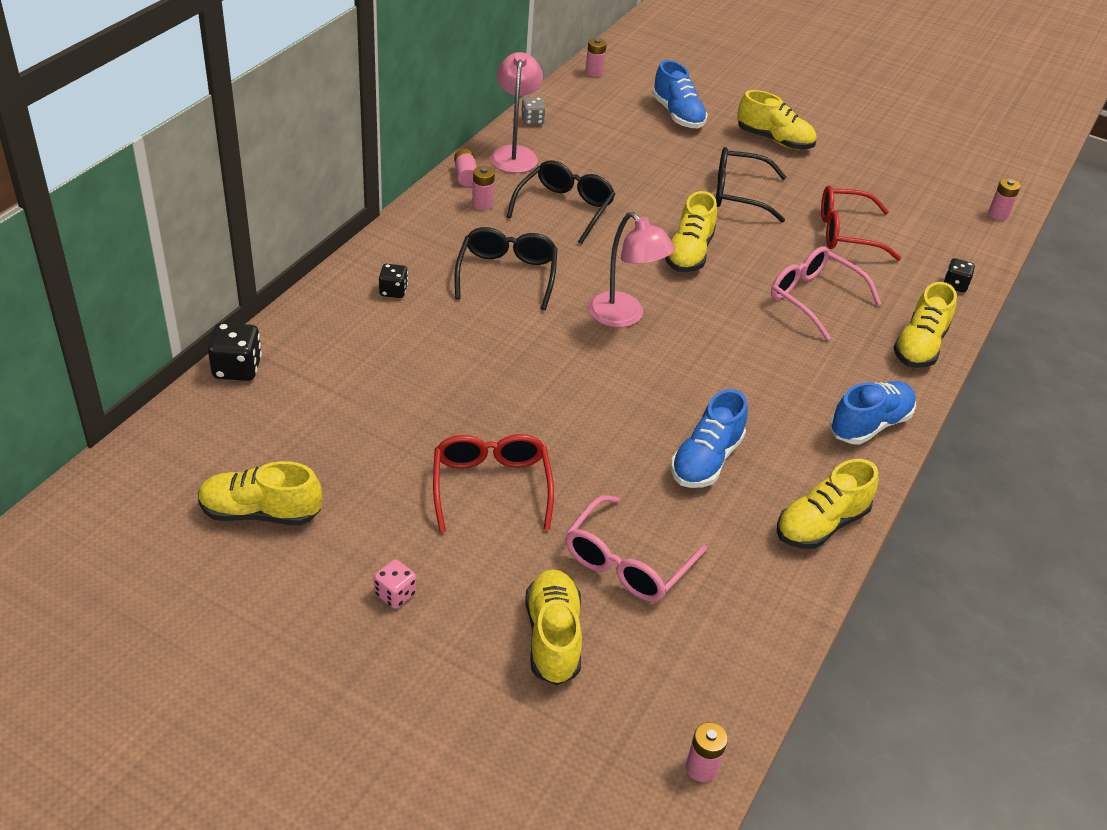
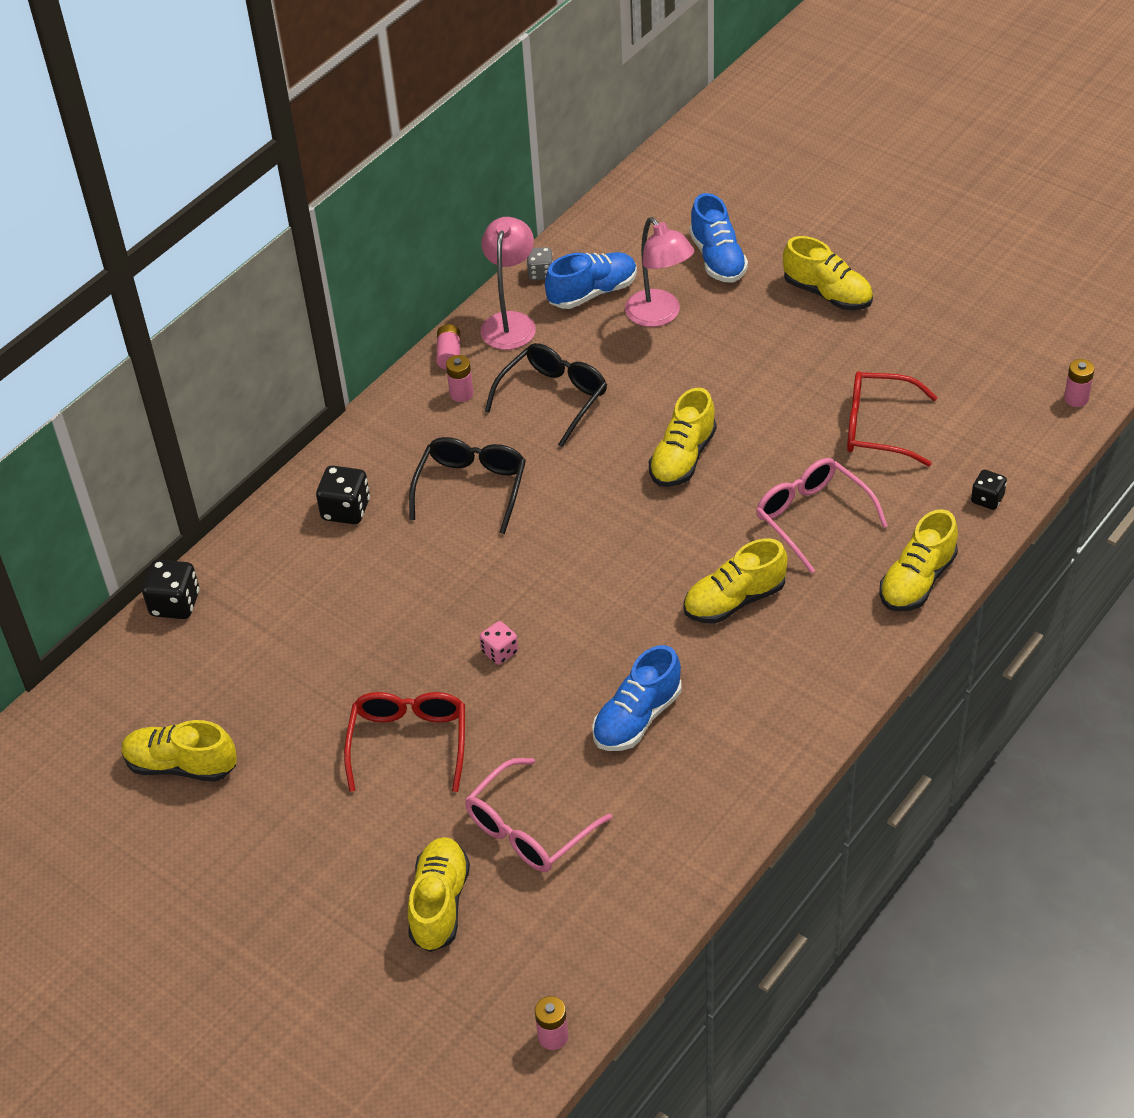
camera: 15 degrees right, 5 degrees up
pink dice [374,559,416,609] -> pink dice moved to [480,621,518,665]
black dice [379,264,408,298] -> black dice [316,466,370,524], size x1.57
pink battery [585,38,607,77] -> none
pink lamp [588,212,675,328] -> pink lamp moved to [625,217,694,327]
black glasses [716,147,786,222] -> none
yellow shoe [777,459,878,549] -> yellow shoe moved to [683,538,788,624]
blue shoe [830,381,916,445] -> blue shoe moved to [545,252,637,309]

